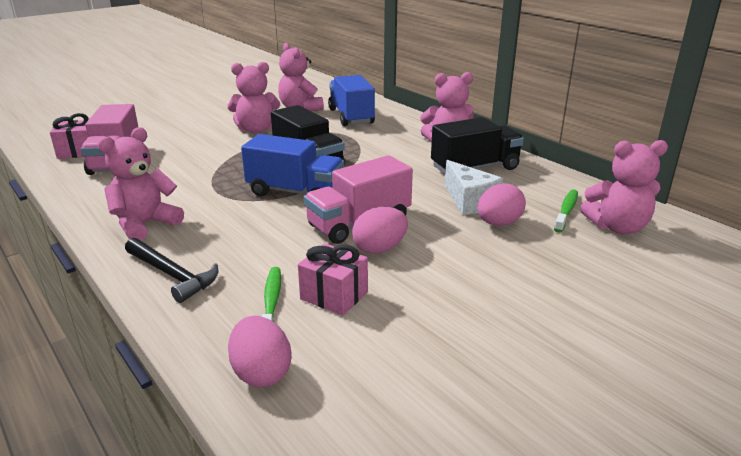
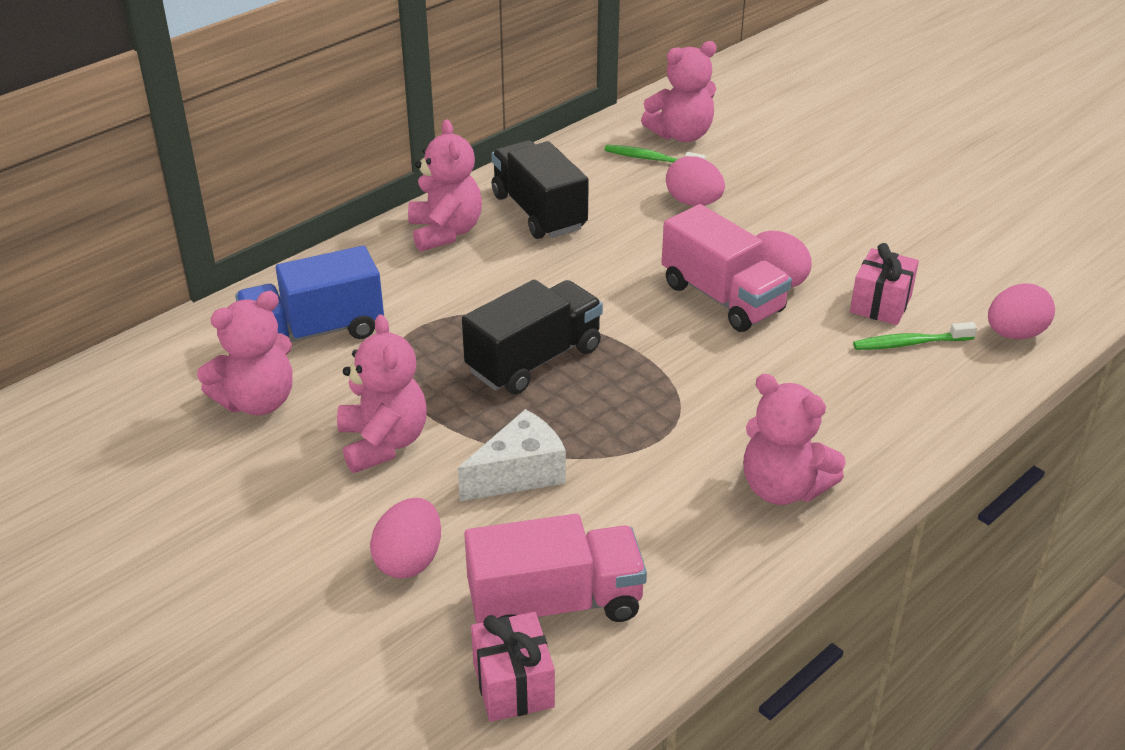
camera: 95 degrees left, 10 degrees up
black hammer [125,238,218,303] -> none
blue truck [241,134,344,196] -> none
white cheese [445,160,503,215] -> white cheese moved to [458,409,566,501]
pink teddy bear [580,140,668,234] -> pink teddy bear turned 75 degrees clockwise [641,41,717,142]
none -> pink egg [370,498,441,578]

